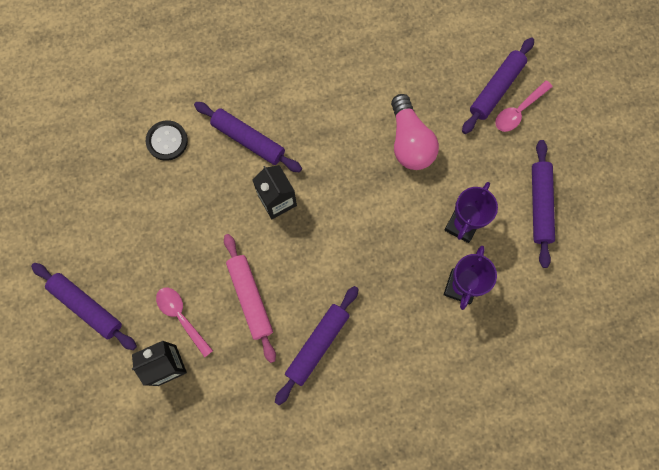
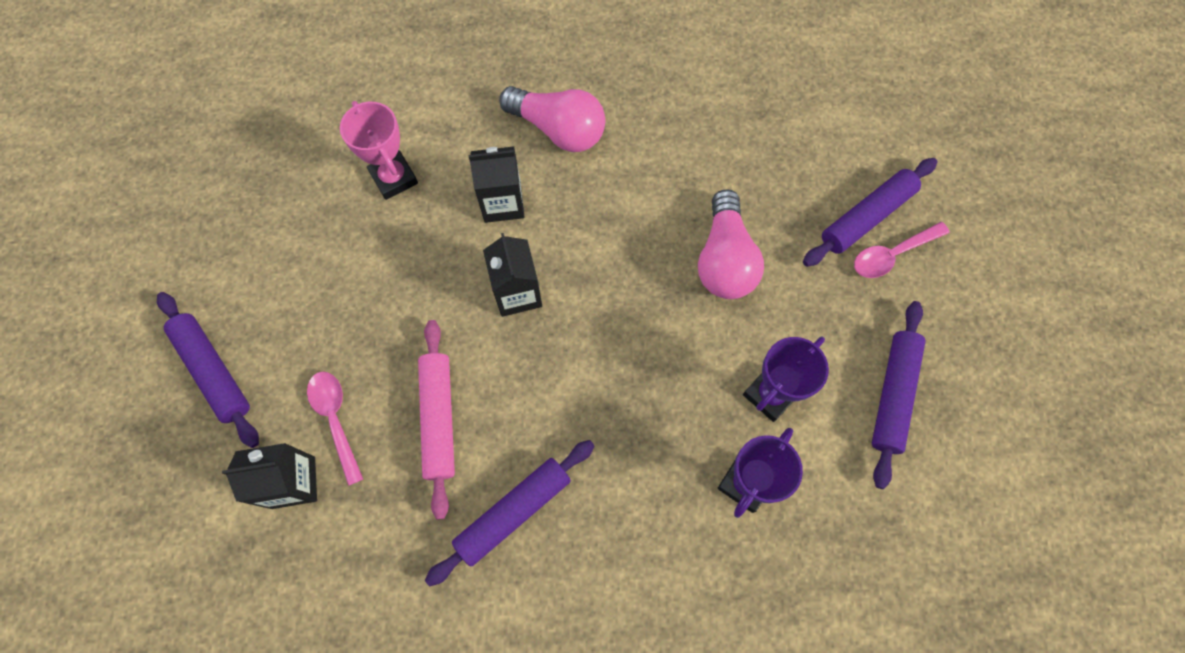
camera: 15 degrees right, 5 degrees down
black button [146,120,188,161] -> pink trophy [340,101,418,200]
purple rolling pin [194,102,302,173] -> black carton [469,146,525,223]
none -> pink light bulb [499,86,605,152]

